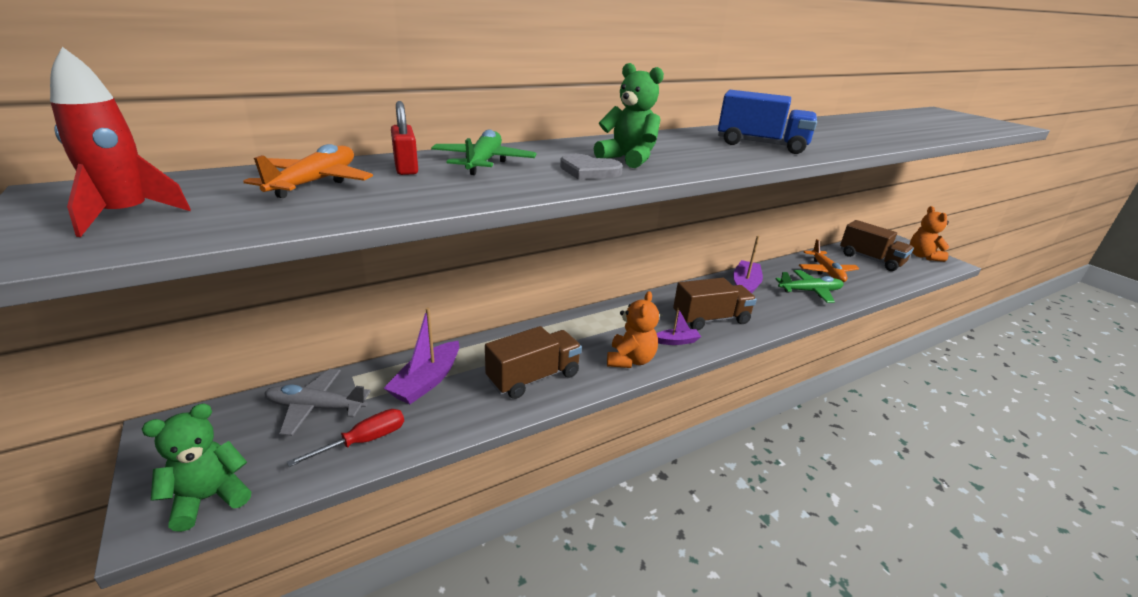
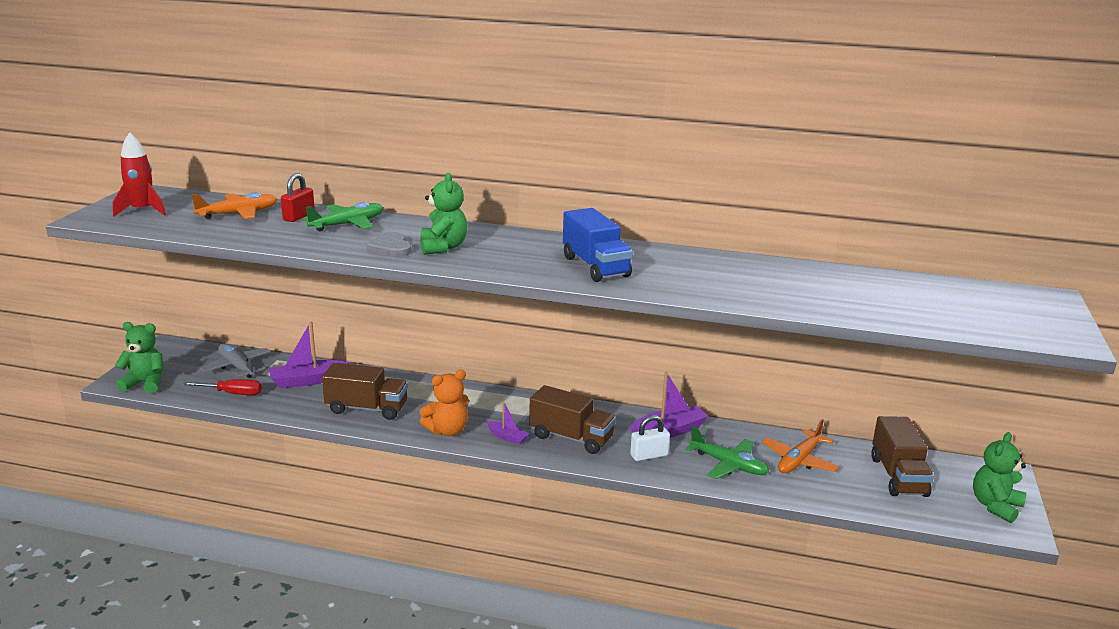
camera: 45 degrees right, 5 degrees down
orange teddy bear [910,206,949,262] -> green teddy bear [973,432,1026,523]
none -> white padlock [630,415,670,461]

